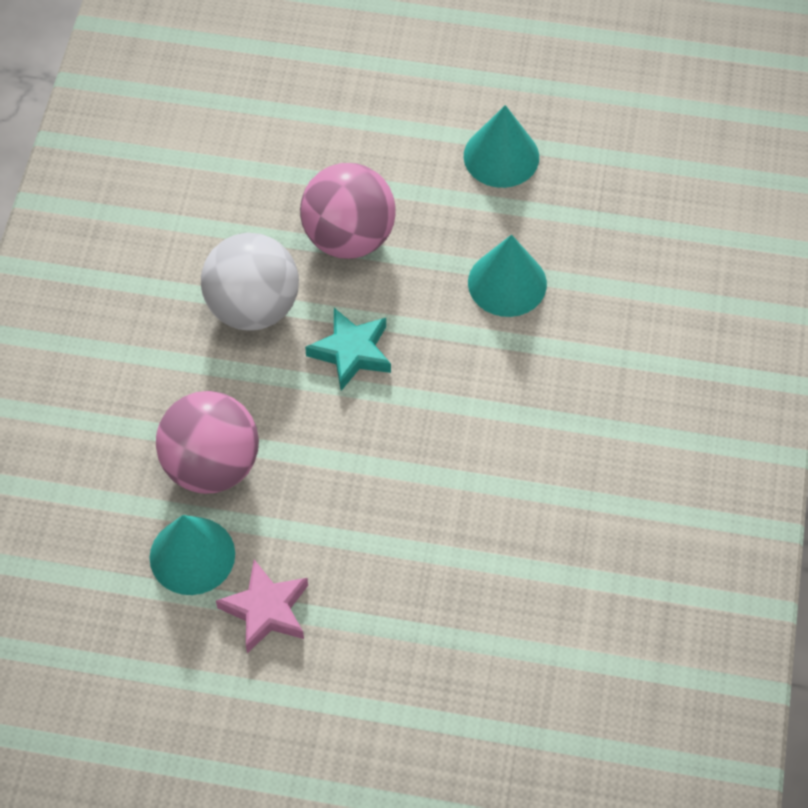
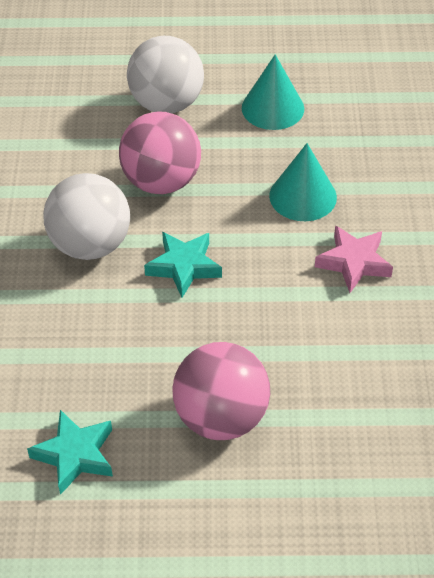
camera: 10 degrees left, 10 degrees down
turquoise cone [150,515,235,595] -> turquoise star [27,410,113,495]
pink ball [156,391,259,494] -> pink ball moved to [172,342,270,440]
pink star [216,560,308,653] -> pink star moved to [315,225,393,293]
none -> white ball [127,36,204,114]

